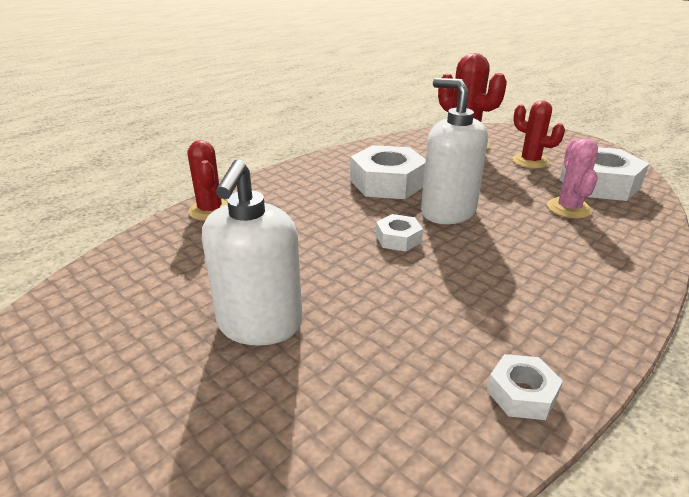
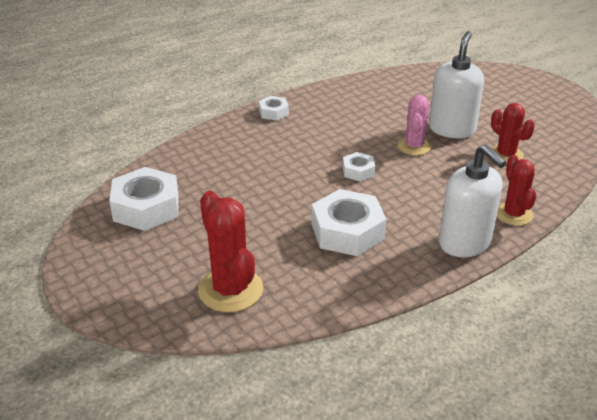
camera: 170 degrees left, 5 degrees up
white soap dispenser [421,78,488,224] -> white soap dispenser moved to [439,144,506,257]
white nut [487,354,563,420] -> white nut moved to [259,96,289,121]
red cactus [512,100,565,169] -> red cactus moved to [491,103,535,164]
pink cactus [547,138,598,219] -> pink cactus moved to [398,95,431,155]

